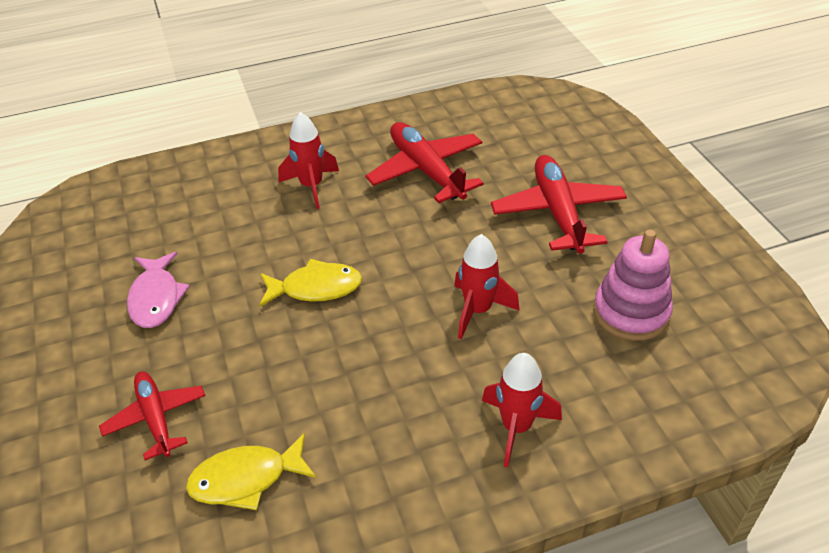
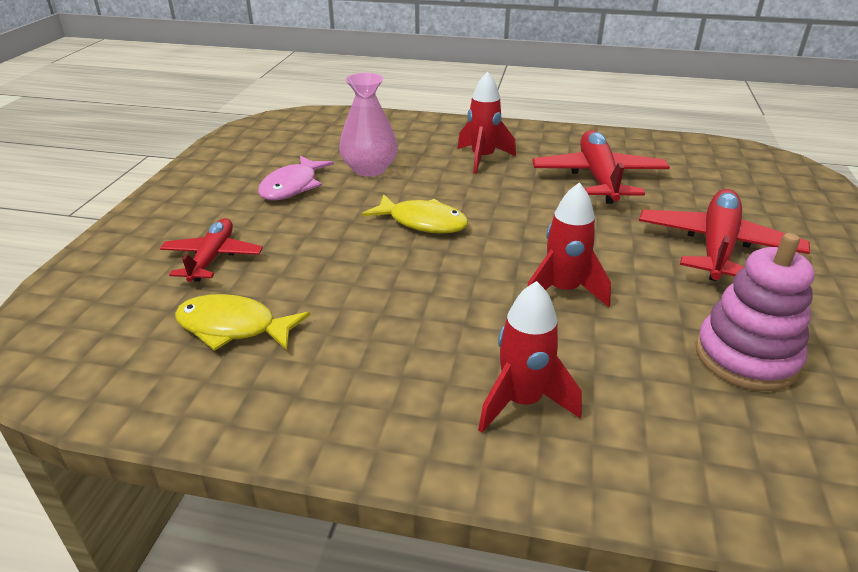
camera: 30 degrees right, 10 degrees down
none -> pink vase [339,73,397,176]

